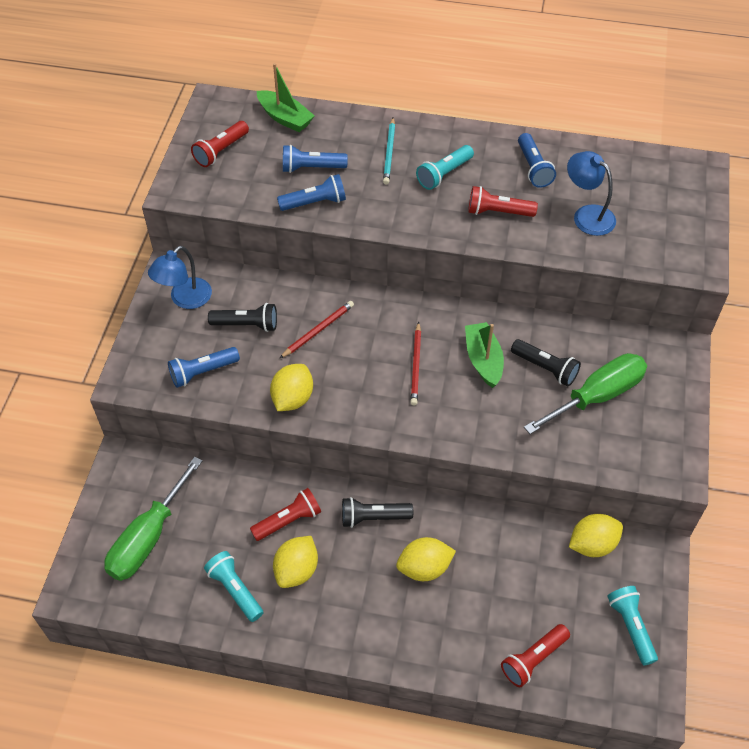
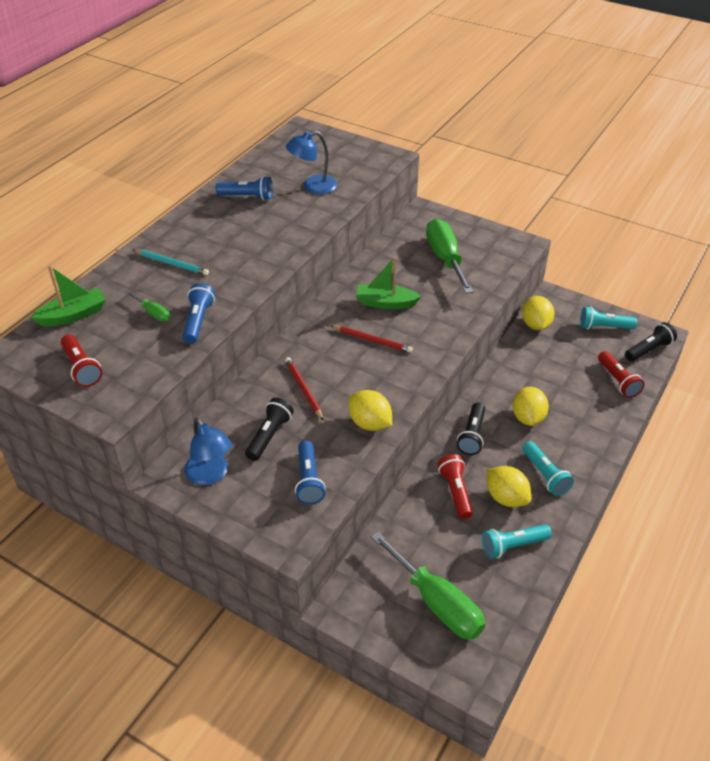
camera: 70 degrees left, 10 degrees down
blue flashlight [283,145,348,173] -> green screwdriver [126,291,170,322]
turquoise flashlight [416,145,474,190] -> turquoise flashlight moved to [522,441,574,496]
red flashlight [468,186,538,217] -> none
black flashlight [511,339,581,386] -> black flashlight moved to [625,322,677,361]

